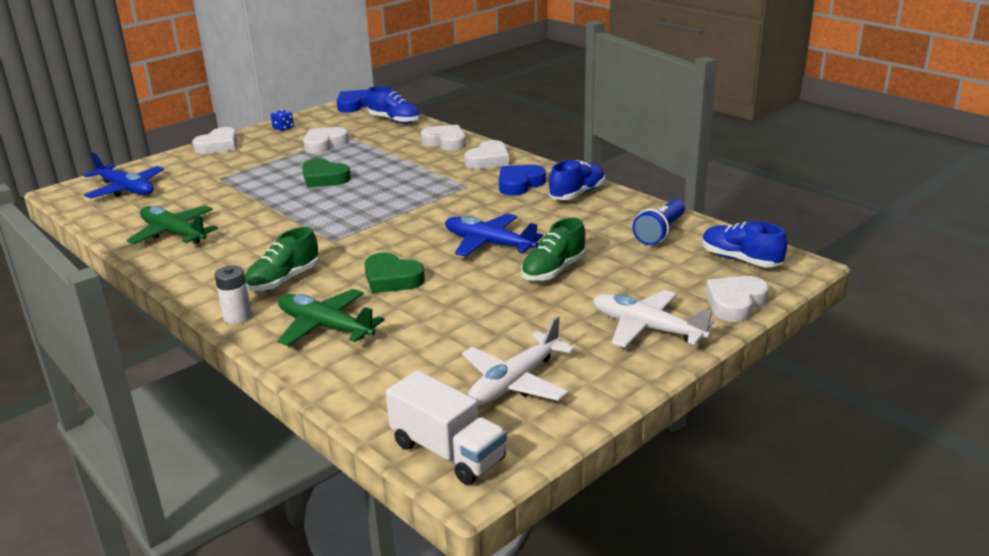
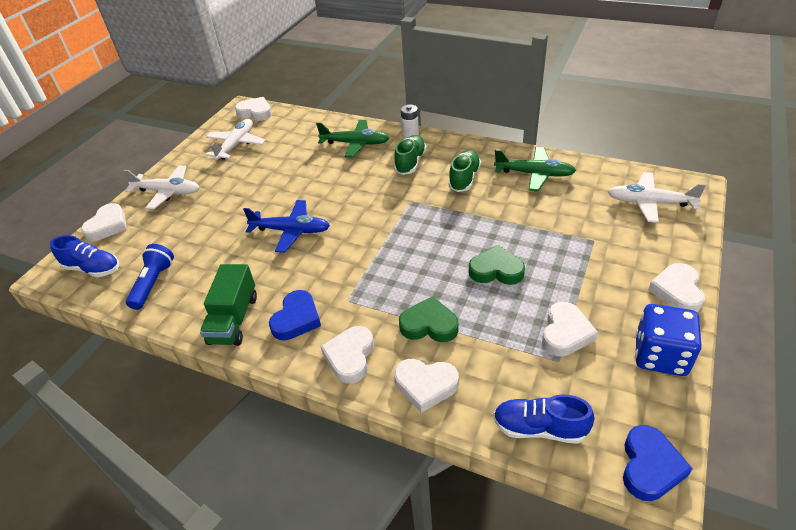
camera: 160 degrees right, 15 degrees up
blue plane [83,152,164,198] -> white plane [608,172,706,223]
blue dice [271,110,294,131] -> blue dice [635,304,702,376], size x2.22
green heart [364,253,425,293] -> green heart moved to [399,296,459,342]
white truck [386,370,507,485] -> white heart [235,97,272,121]
green shoe [521,218,586,281] -> green shoe moved to [448,150,481,192]
blue shoe [549,160,605,200] -> green truck [200,264,257,346]

